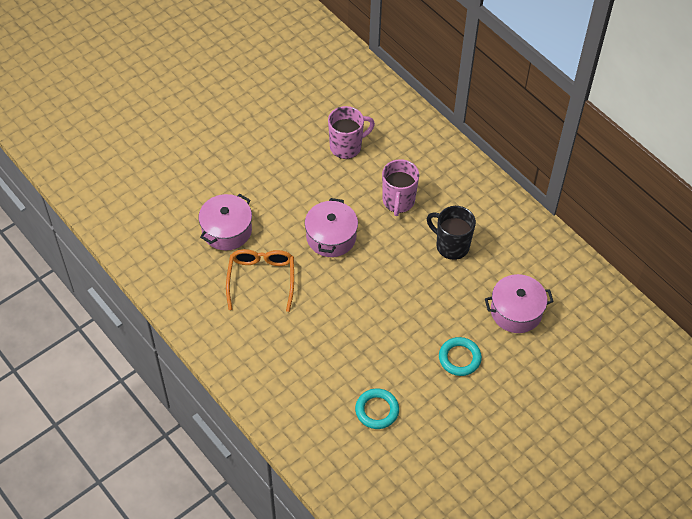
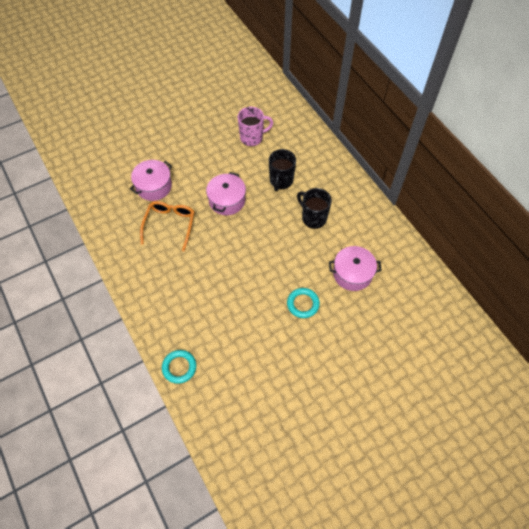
camera: 10 degrees right, 5 degrees up
turquoise ring [355,388,399,429] -> turquoise ring moved to [162,350,196,384]
pink mug [382,159,419,216] -> black mug [269,149,296,191]

